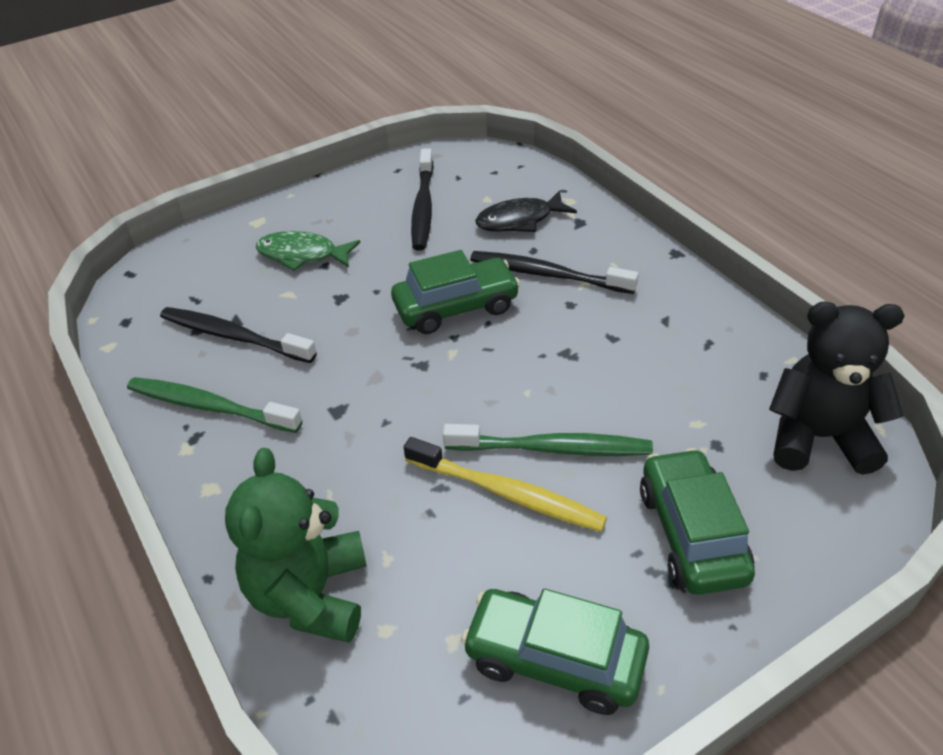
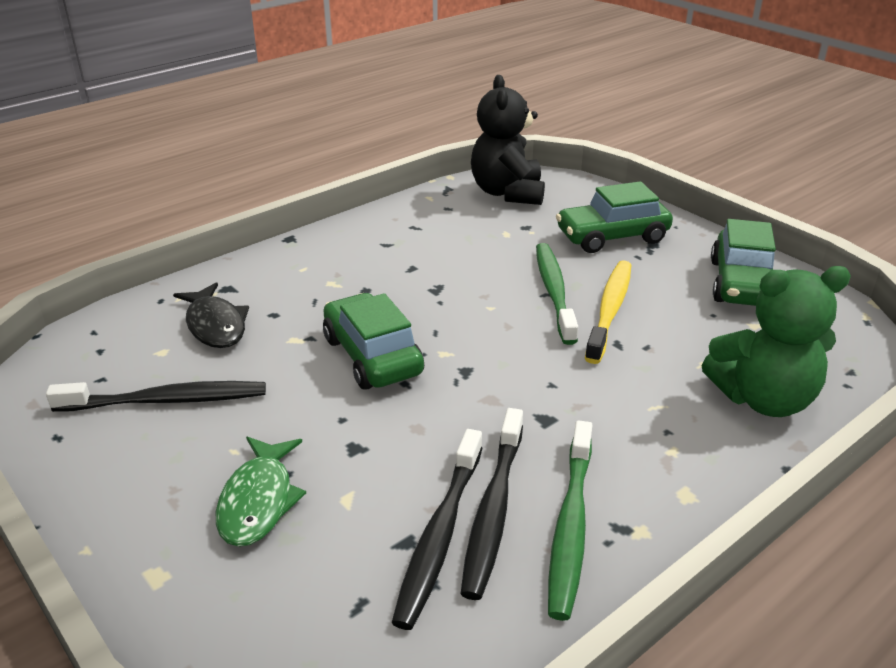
camera: 100 degrees left, 10 degrees down
black toothbrush [470,251,638,294] -> black toothbrush moved to [461,408,523,600]

